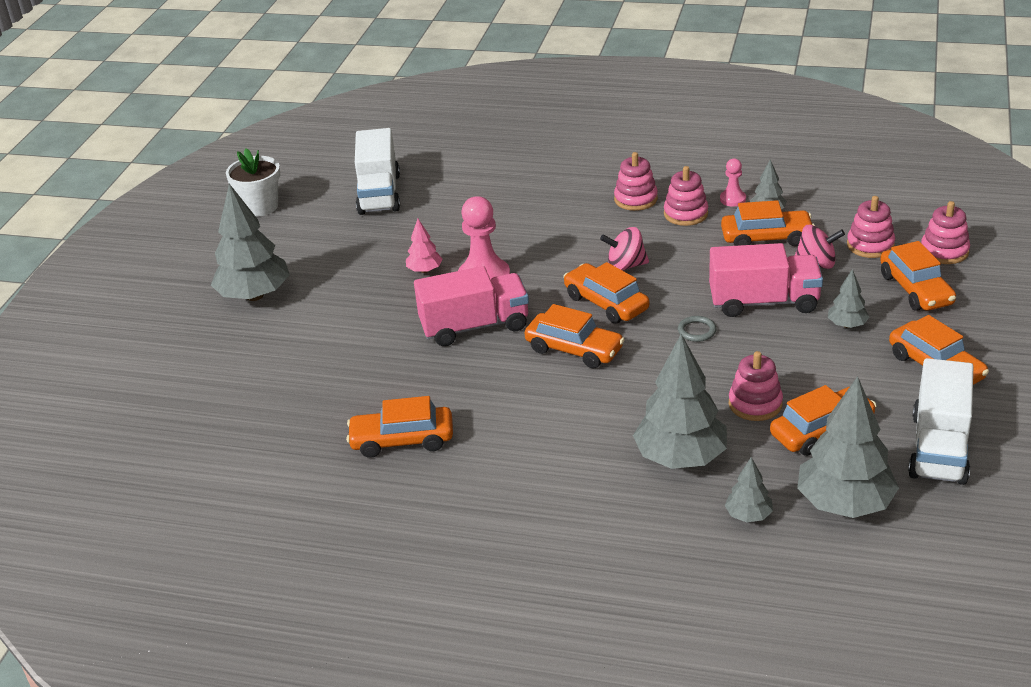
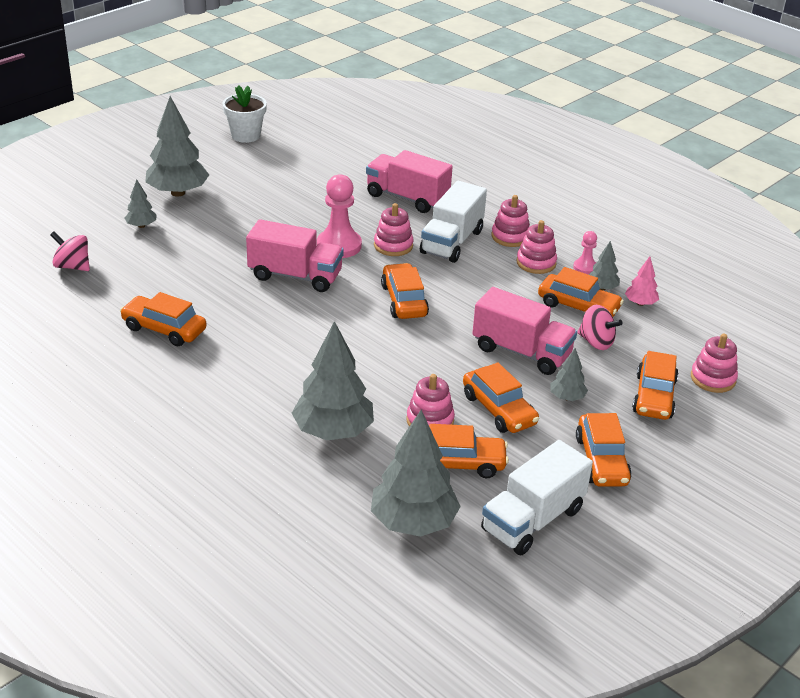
camera: 25 degrees right, 0 degrees up
white truck [355,128,400,215] -> white truck moved to [420,181,487,263]
pink tree [406,219,443,273] -> pink tree moved to [625,256,659,306]
orange car [525,304,625,368] -> orange car moved to [463,362,539,433]
pink spinning top [600,227,649,271] -> pink spinning top moved to [50,231,90,271]
grey ring [678,316,717,342] -> none
grey tree [725,457,773,522] -> grey tree moved to [124,180,157,228]
pink stacking toy [847,196,895,258] -> pink stacking toy moved to [374,203,413,256]
none -> pink truck [366,150,453,213]

